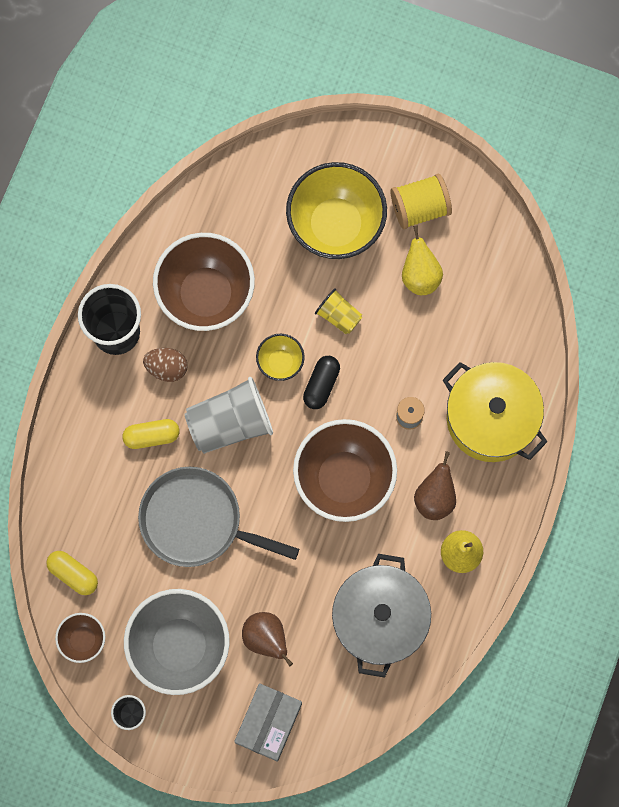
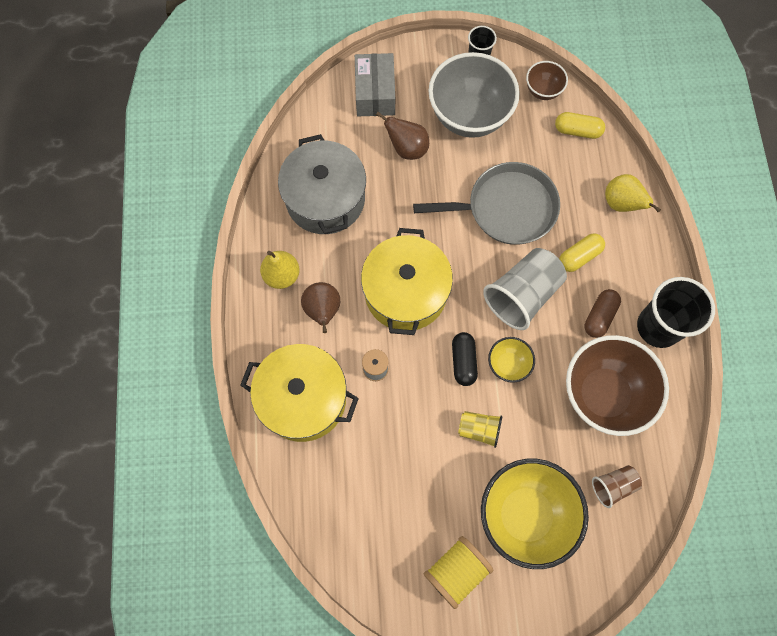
camera: 155 degrees right, 5 degrees down
brown egg [143,348,188,382] -> brown capsule [584,289,621,338]
brown bowl [293,419,397,522] -> yellow pot [361,228,453,335]
yellow pear [402,225,443,295] -> yellow pear moved to [605,174,661,212]
none -> brown cup [592,465,642,508]

